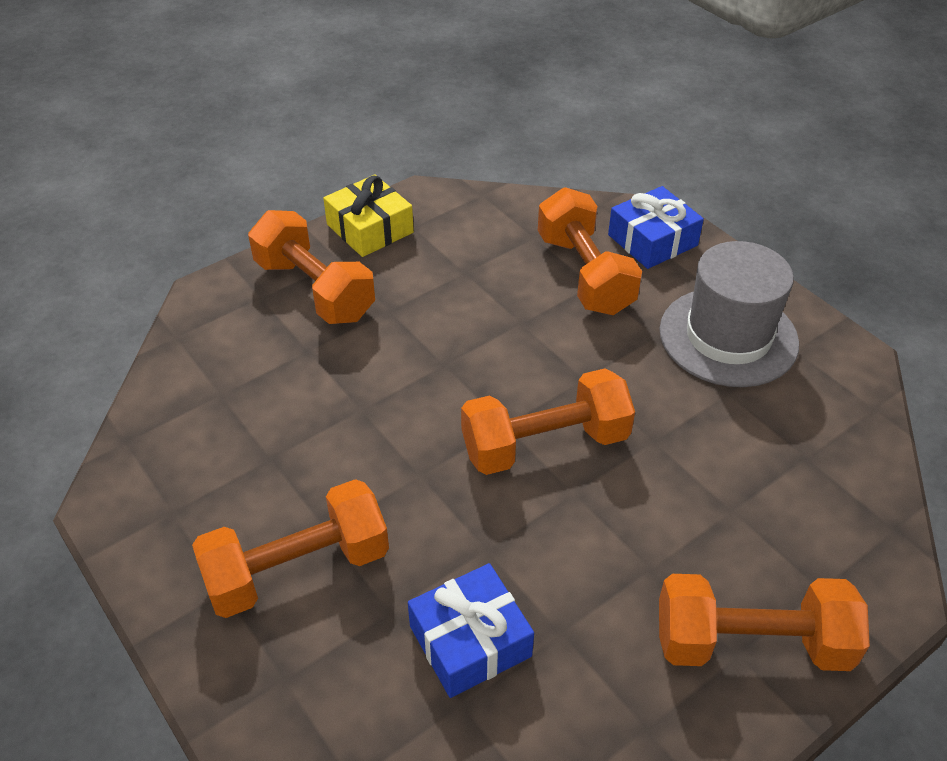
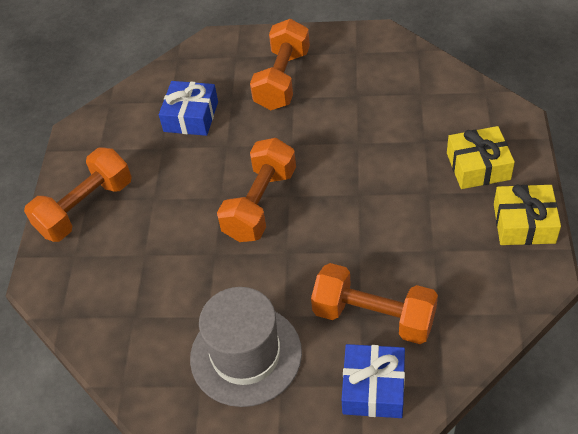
camera: 135 degrees right, 5 degrees up
orange dumbbell [248,210,375,324] -> yellow gift [447,126,515,189]

